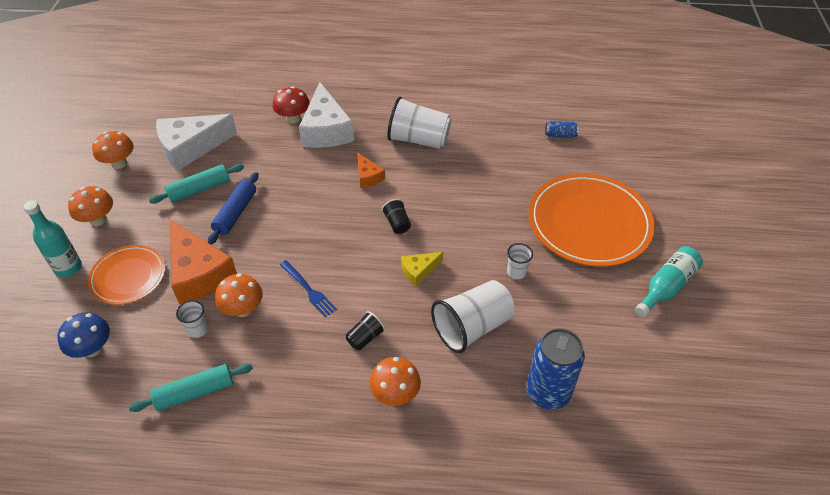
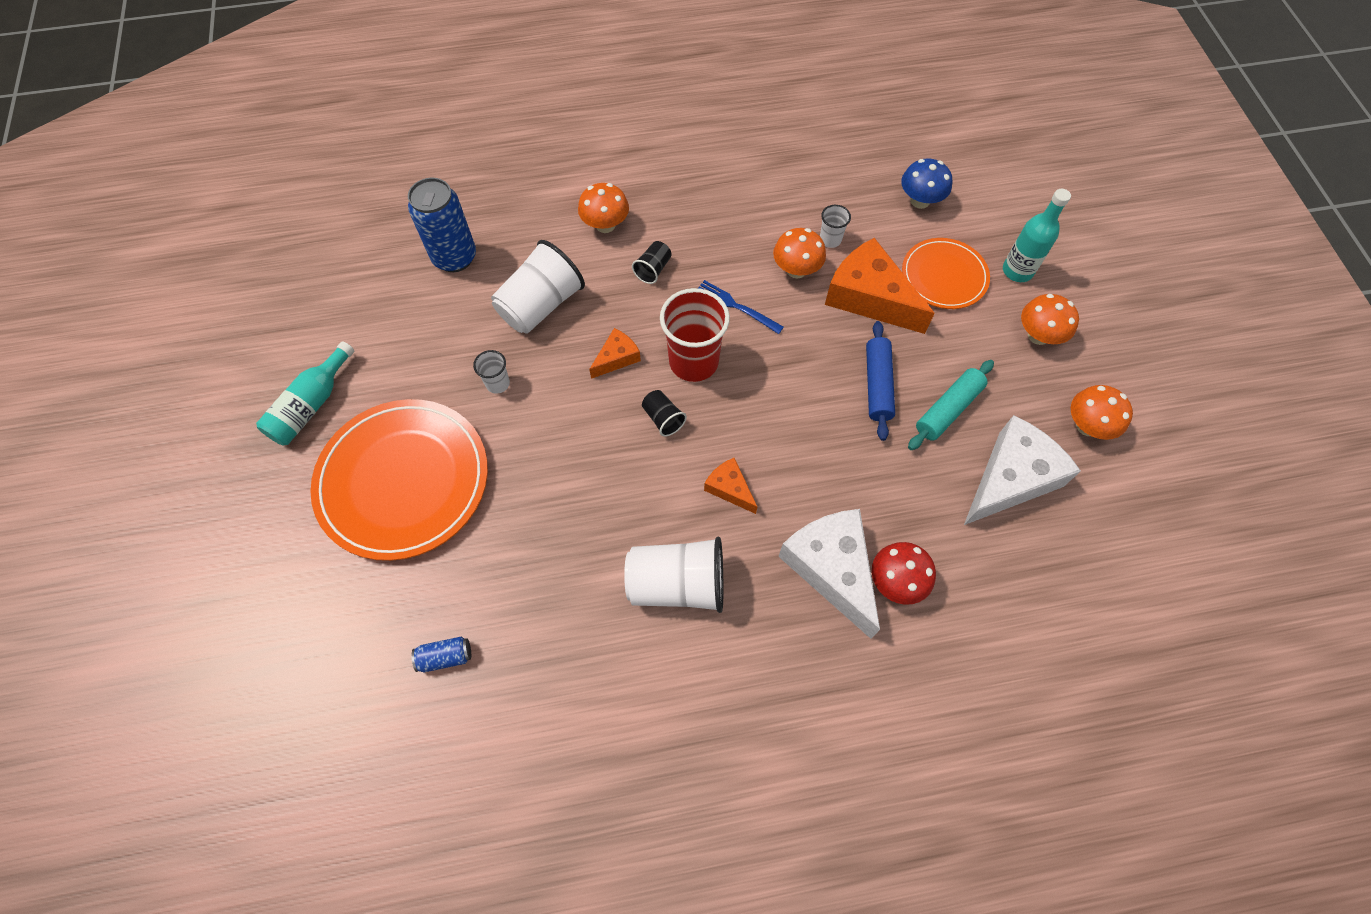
camera: 165 degrees right, 15 degrees up
turquoise rolling pin [129,364,253,412] -> none
yellow cheese [401,252,443,287] -> orange cheese [589,328,641,379]
none -> red cup [660,288,730,382]

